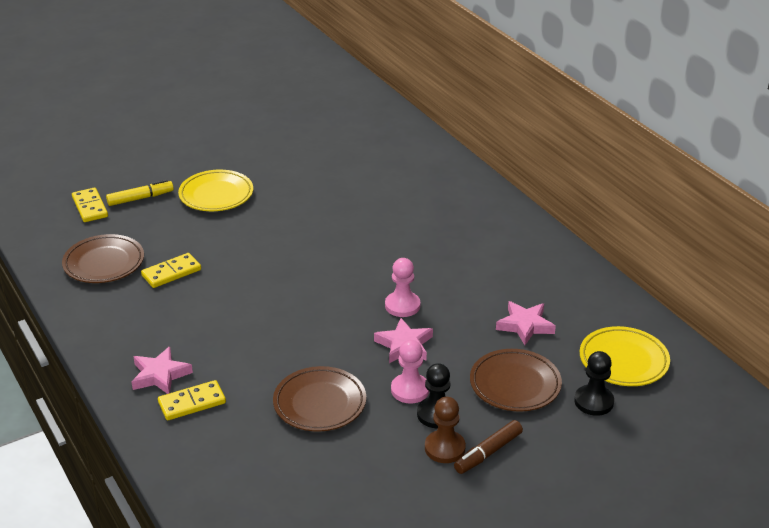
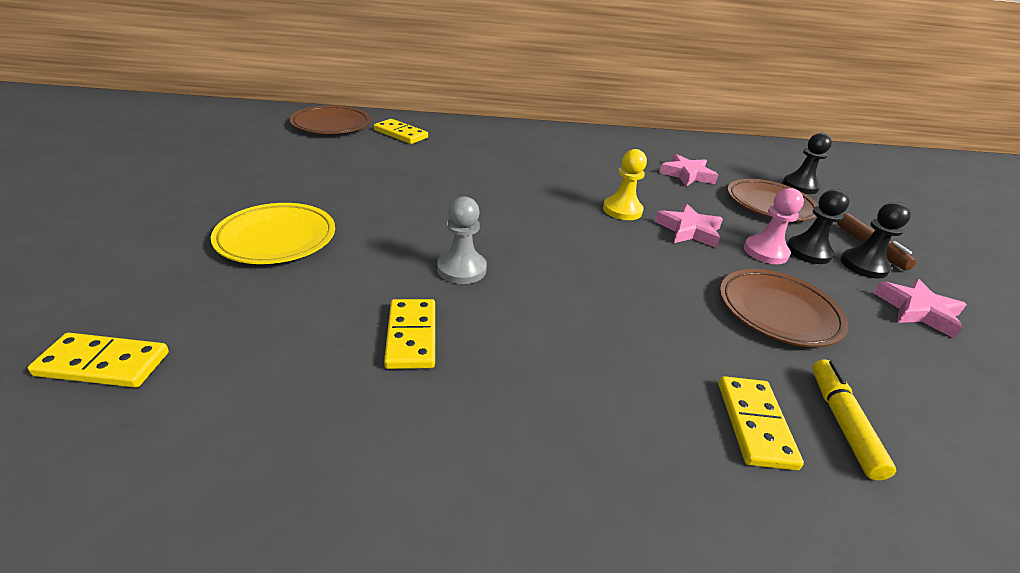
camera: 65 degrees left, 0 degrees up
brown plate [62,234,144,283] -> brown plate moved to [289,105,371,134]
yellow marker [106,180,174,206] -> yellow marker moved to [812,359,896,480]
pink star [131,347,193,394] -> pink star moved to [873,279,967,338]
pink pawn [385,258,420,317] -> yellow pawn [603,149,647,220]
brown pawn [425,397,466,463] -> black pawn [841,202,911,279]
yellow plate [580,326,670,386] -> none
none -> yellow domino [374,119,428,144]
none -> grey pawn [437,196,487,284]

